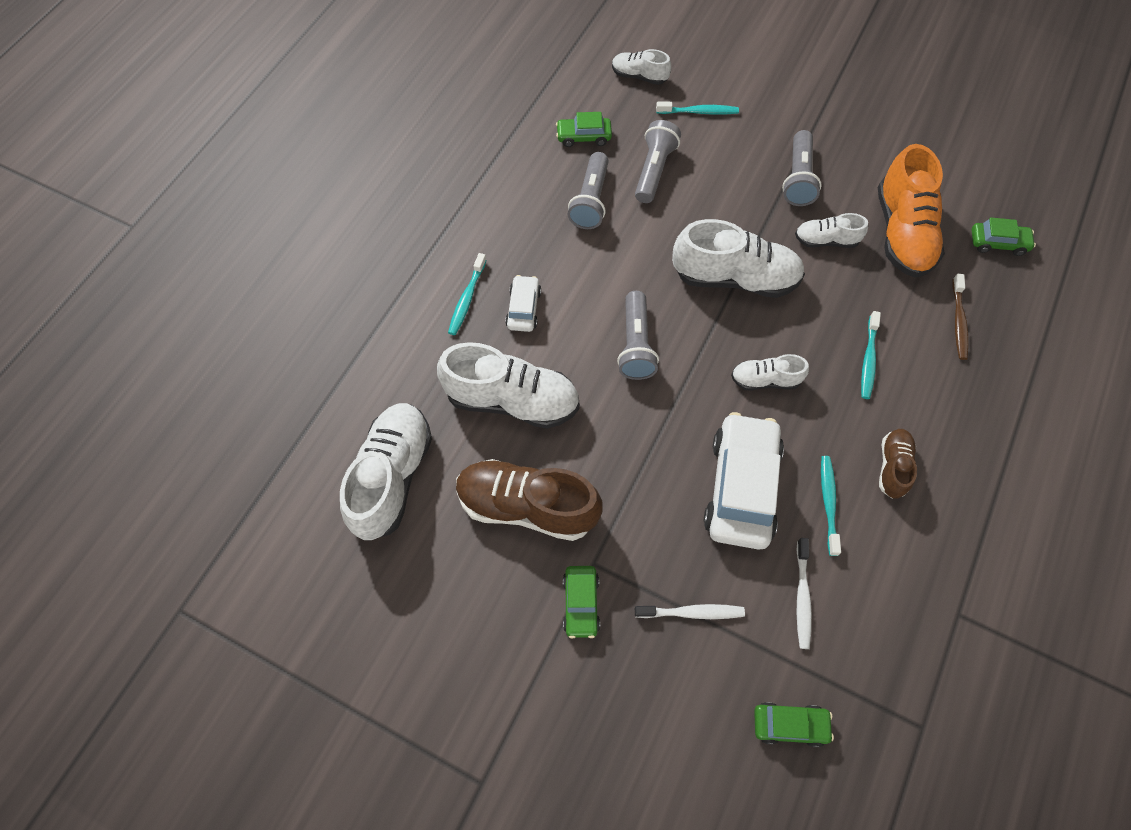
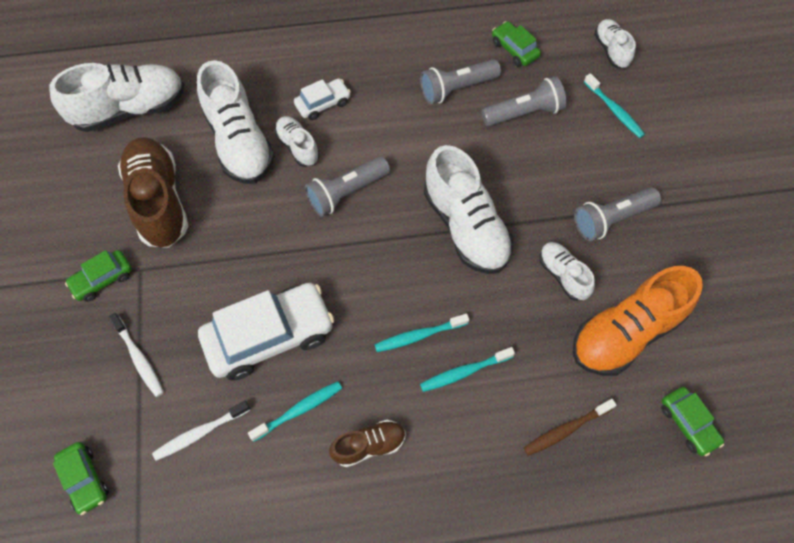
camera: 55 degrees right, 0 degrees up
turquoise toothbrush [448,253,487,335] -> turquoise toothbrush moved to [374,314,469,352]
white shoe [731,354,809,391] -> white shoe moved to [275,116,319,167]

